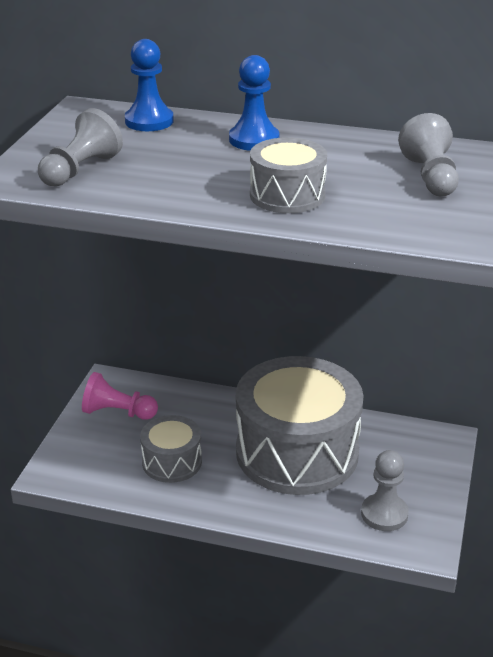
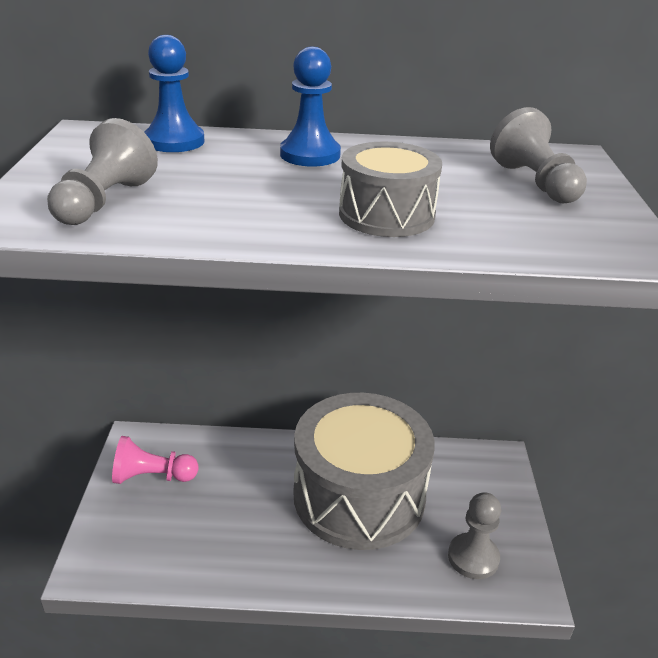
camera: 15 degrees left, 0 degrees up
grey drum [140,415,202,483] -> none

